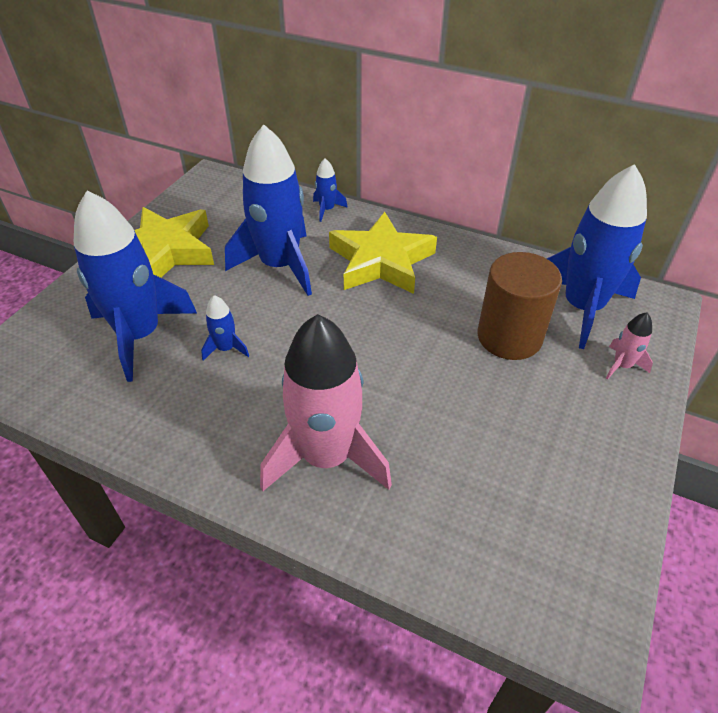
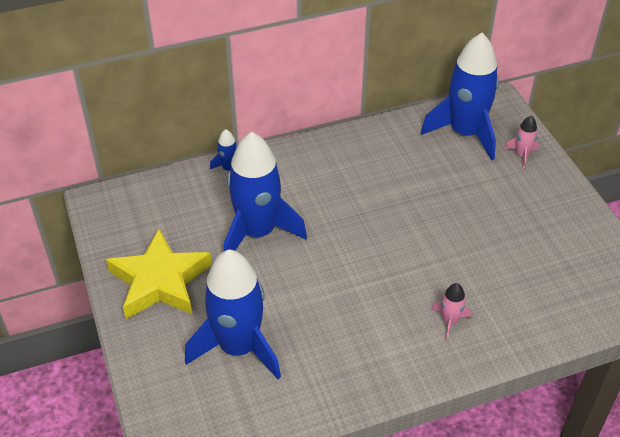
camera: 45 degrees left, 0 degrees up
blue rocket [201,295,249,361] -> none
pink rocket [260,314,392,491] -> pink rocket [432,283,471,340], size x0.42
yellow star [329,212,437,294] -> none
brown cylinder [478,252,562,360] -> none

